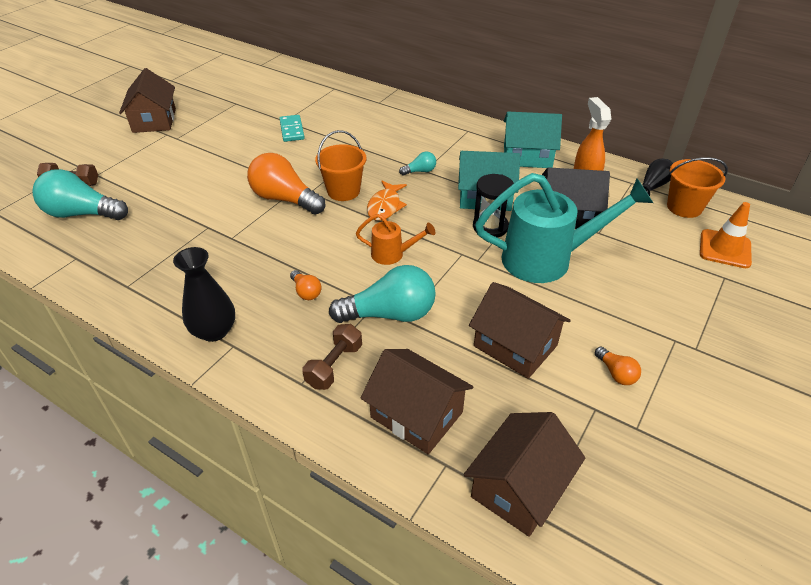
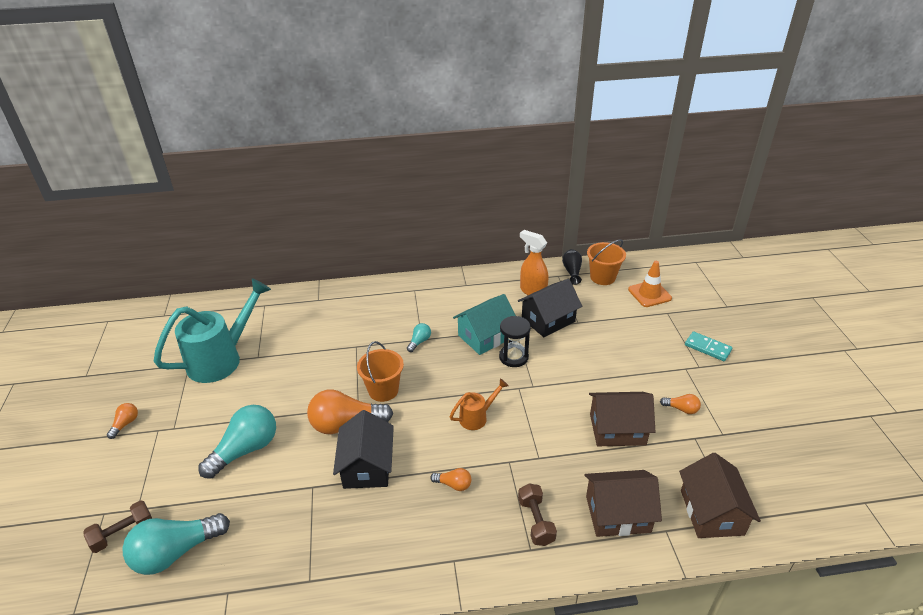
camera: 40 degrees left, 5 degrees down
brown house [119,68,176,133] -> orange light bulb [107,403,138,439]
black vase [173,247,235,342] -> none
turquoise domino [279,115,305,142] -> turquoise domino moved to [685,331,732,361]
turquoise light bulb [329,265,436,323] -> turquoise light bulb moved to [198,405,276,479]
orange fish [367,181,407,221] -> none
turquoise watering can [475,173,653,283] -> turquoise watering can moved to [154,278,271,383]
turquoise house [504,112,562,168] -> none
none -> black house [333,410,394,489]

